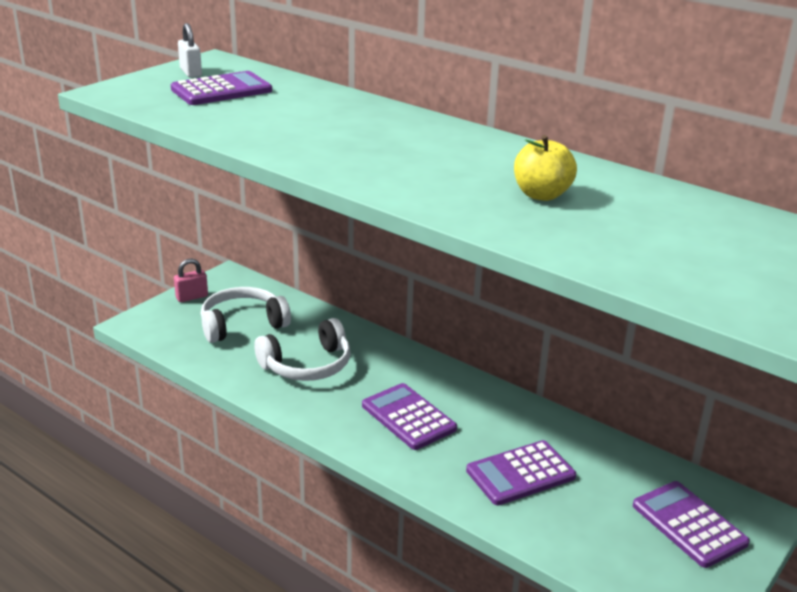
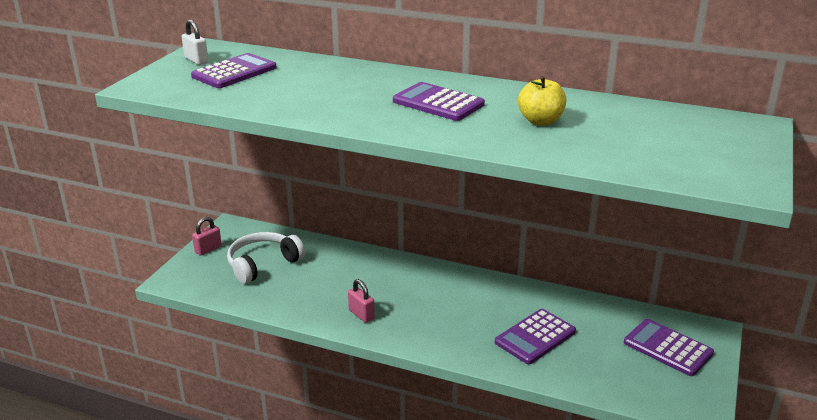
camera: 15 degrees left, 0 degrees up
white headphones [254,318,351,381] -> none
purple calculator [362,383,457,450] -> purple calculator moved to [393,82,485,121]
none -> pink padlock [348,279,375,323]

